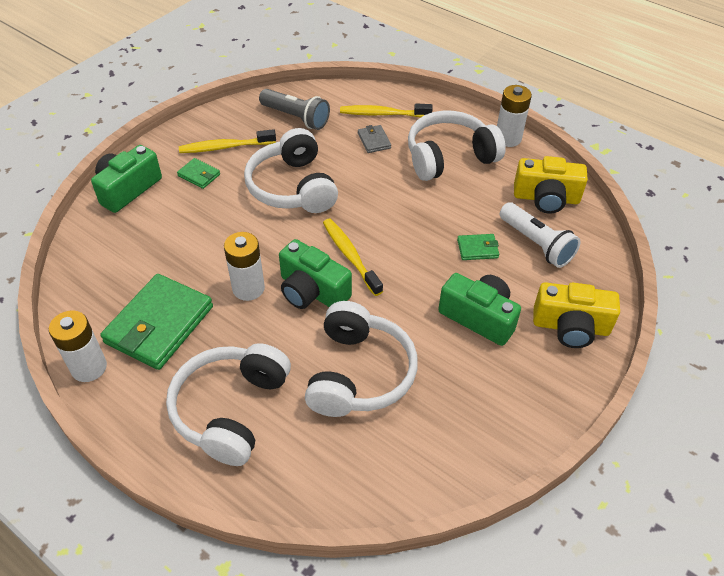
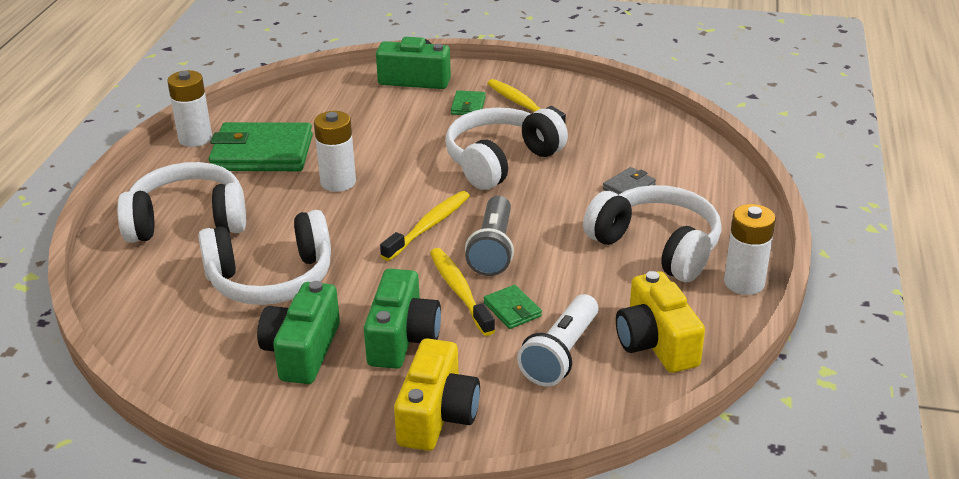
camera: 65 degrees right, 15 degrees down
grey flashlight [259,89,330,130] -> grey flashlight moved to [465,196,514,276]
green camera [279,239,352,309] -> green camera moved to [257,281,340,384]
yellow toothbrush [340,103,433,118] -> yellow toothbrush moved to [430,248,496,336]
yellow camera [533,282,620,348] -> yellow camera turned 150 degrees counterclockwise [394,338,480,451]

